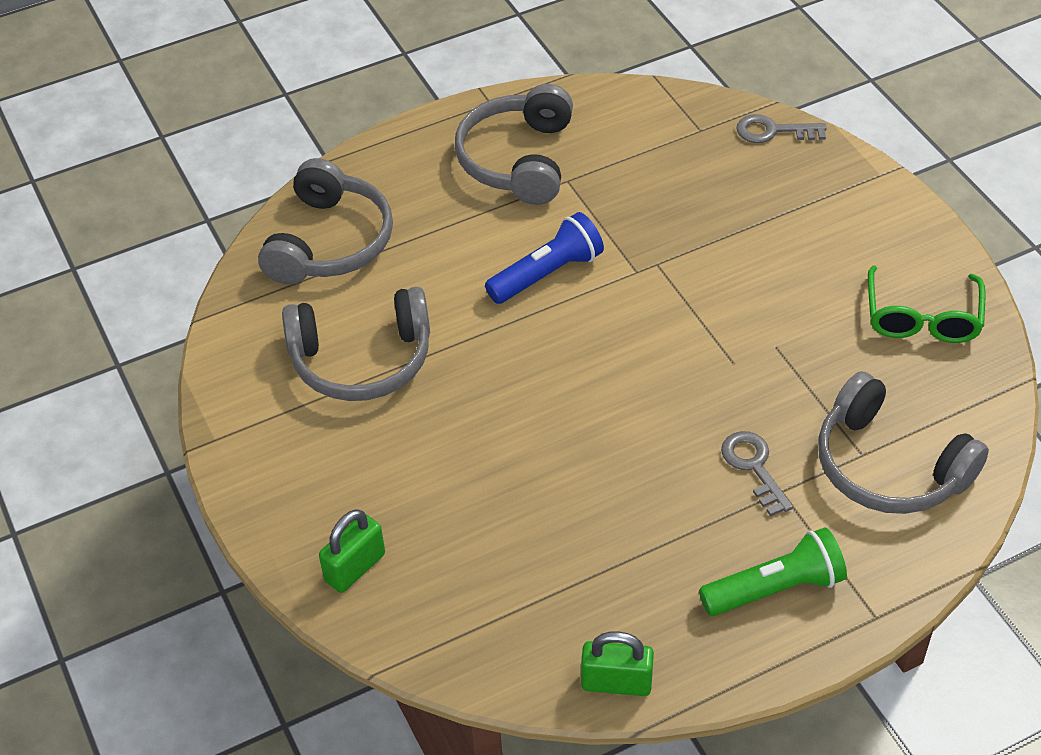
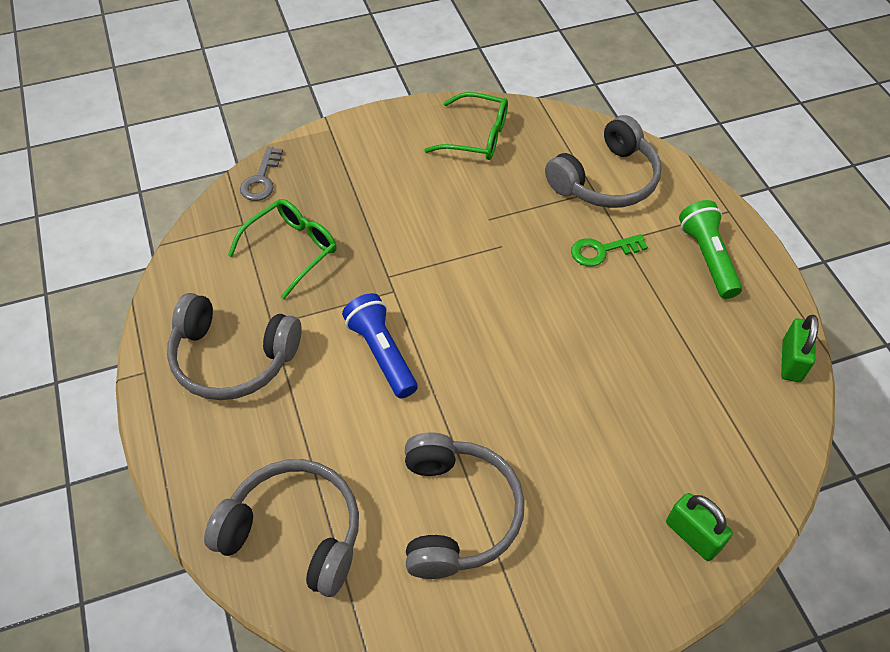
camera: 85 degrees left, 5 degrees up
grey key [721,431,793,516] -> green key [571,234,648,267]
none -> green glasses [228,199,337,299]

